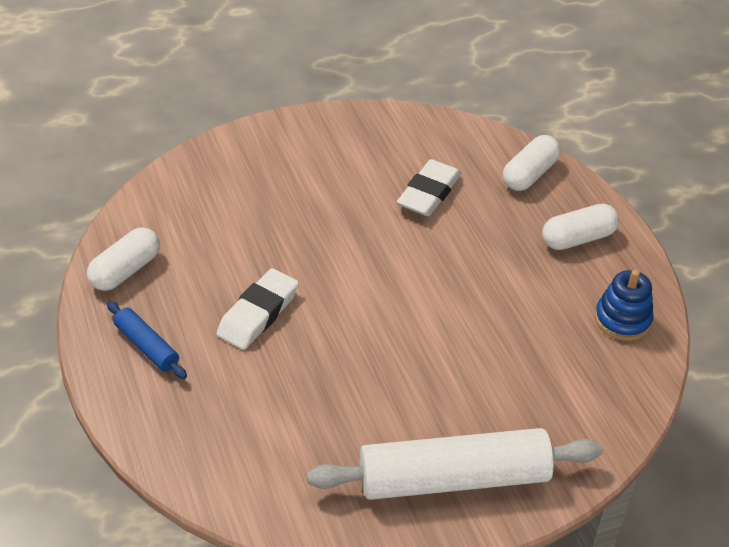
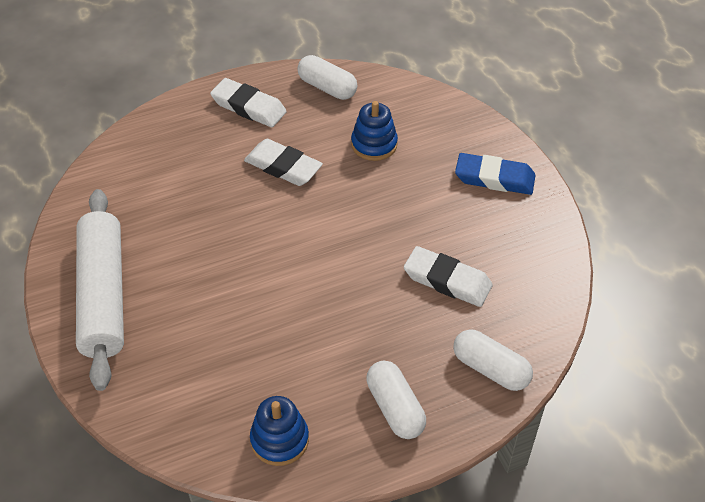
camera: 90 degrees right, 5 degrees up
blue rolling pin [107,301,187,379] -> white eraser [210,78,287,127]
none -> blue stacking toy [351,101,398,161]
none -> blue eraser [455,153,536,195]

